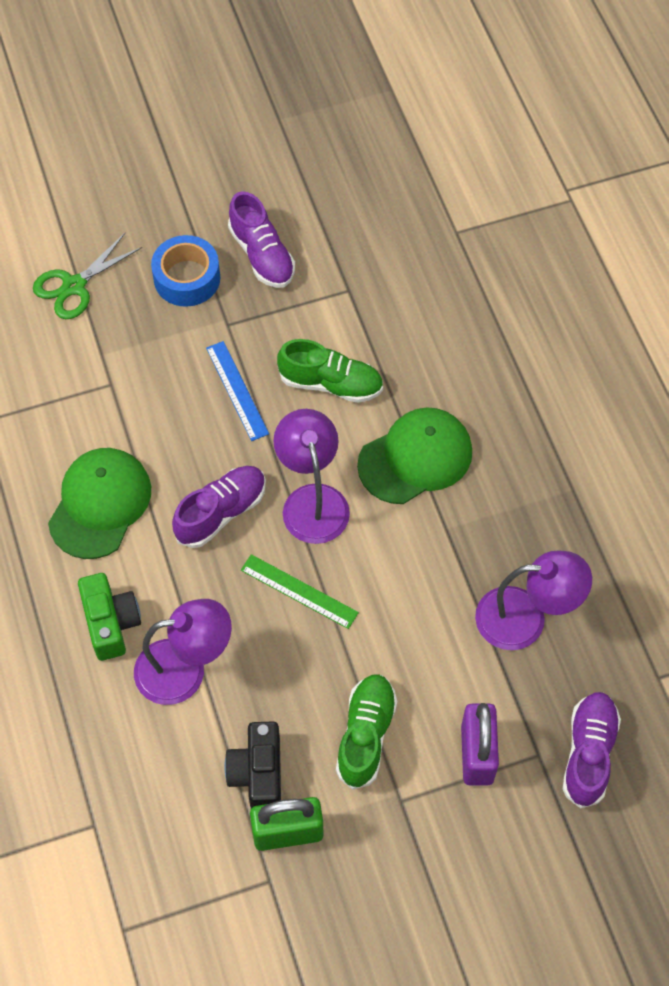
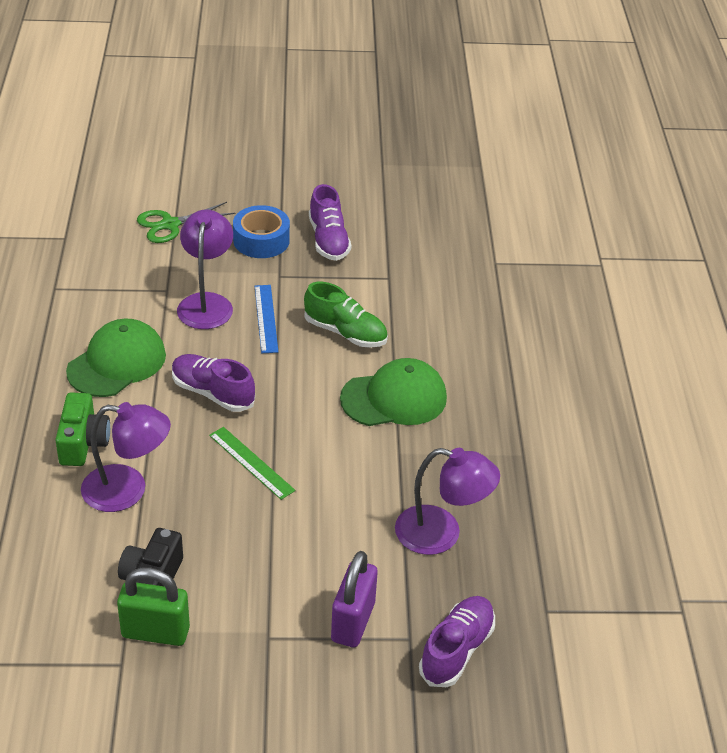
camera: 15 degrees right, 20 degrees down
purple shoe [172,466,266,548] -> purple shoe turned 120 degrees counterclockwise [172,354,255,412]
purple lamp [274,409,350,544] -> purple lamp moved to [177,210,233,329]
green shoe [336,674,397,790] -> none

